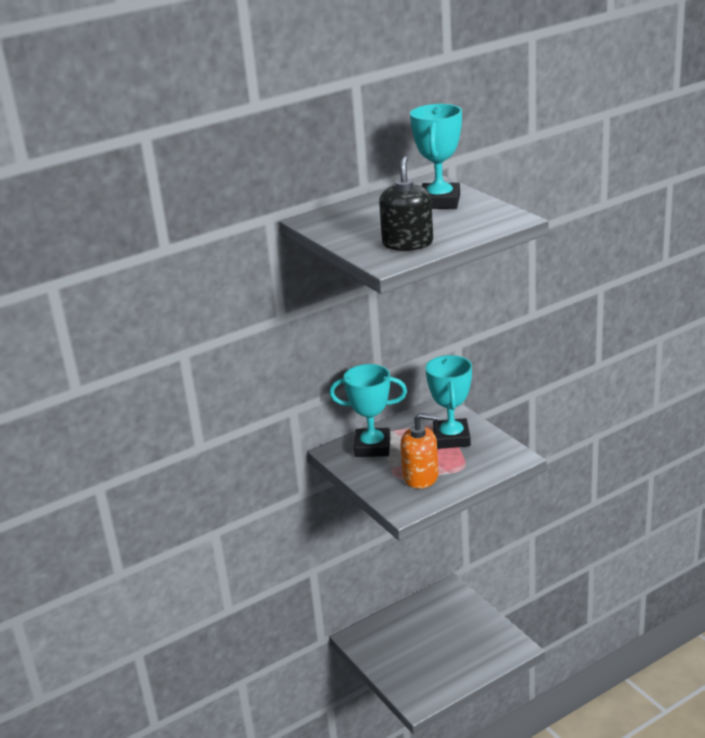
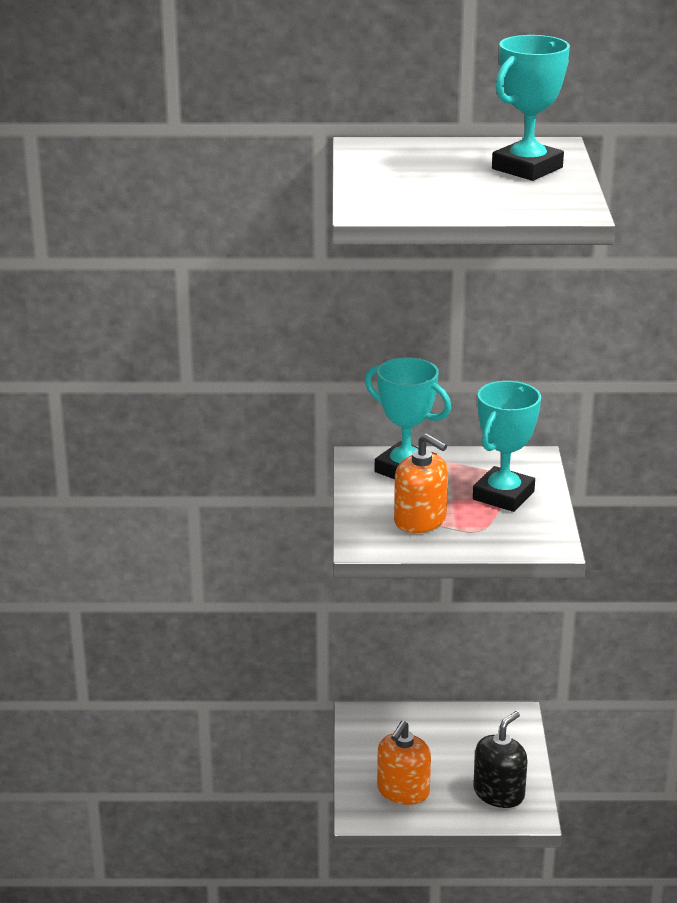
camera: 30 degrees right, 0 degrees up
black soap dispenser [379,156,433,251] -> black soap dispenser moved to [473,711,528,808]
none -> orange soap dispenser [377,721,431,805]

